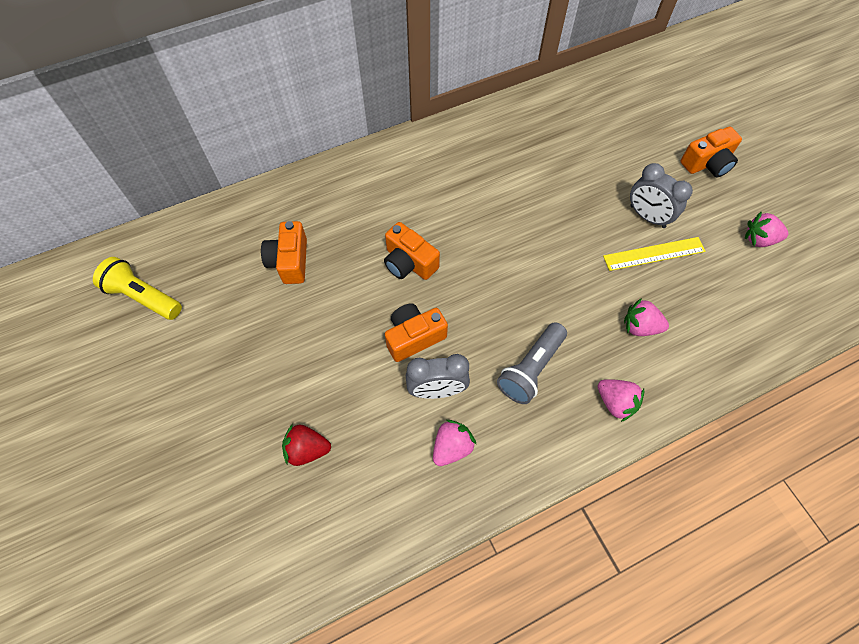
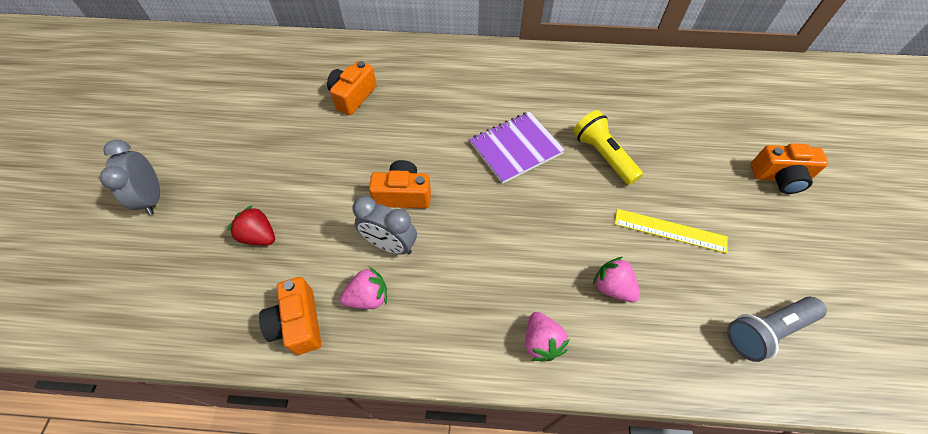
camera: 30 degrees right, 5 degrees down
yellow flashlight [93,257,182,320] -> yellow flashlight moved to [573,110,643,185]
orange camera [384,222,440,280] -> orange camera moved to [259,277,321,355]
grey flashlight [497,322,567,404] -> grey flashlight moved to [727,297,827,362]
grey clock [630,163,693,228] -> grey clock moved to [100,140,160,215]
pink strawberry [745,212,789,247] -> none
none -> purple notebook [470,111,565,184]

